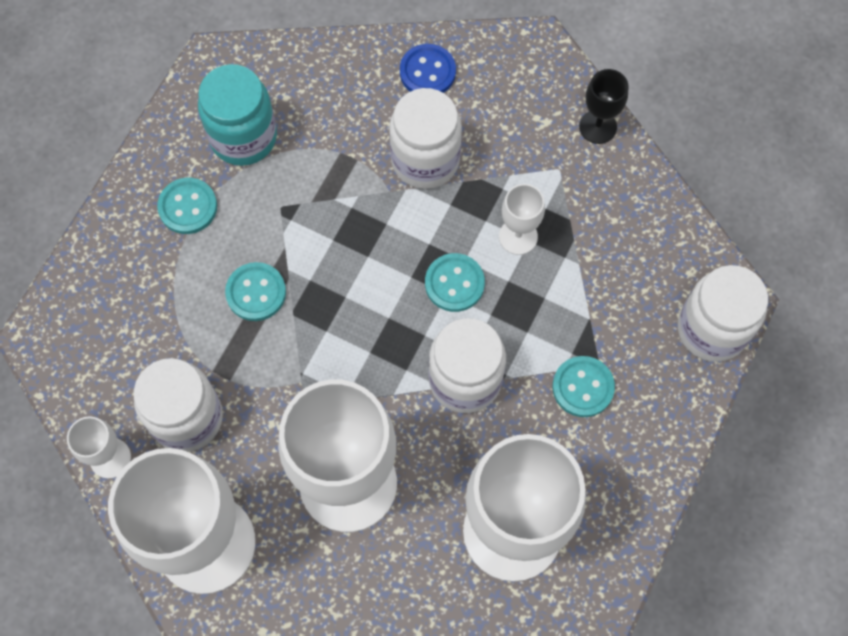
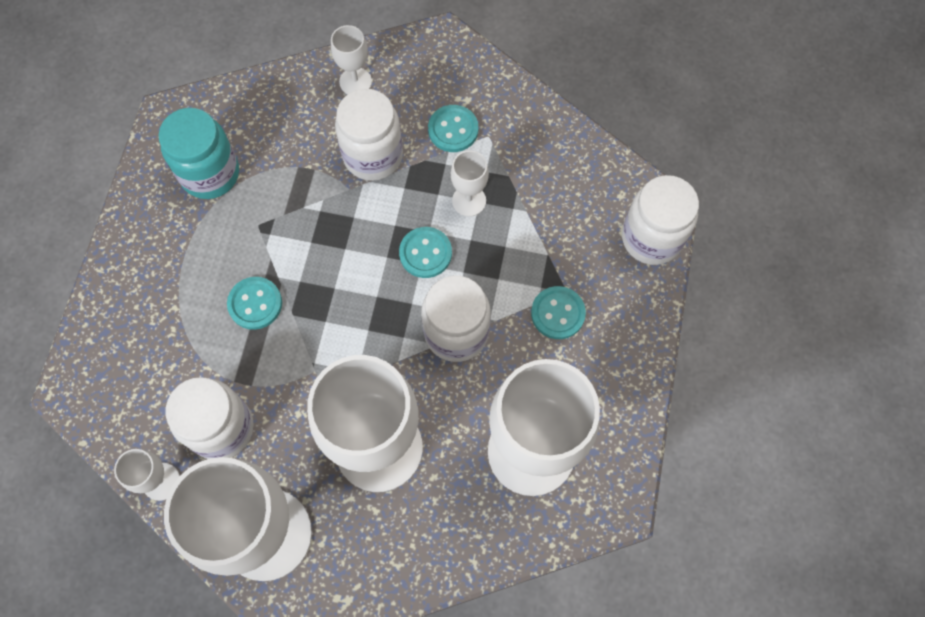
camera: 15 degrees left, 0 degrees up
turquoise button [157,178,217,234] -> turquoise button moved to [428,105,478,152]
blue button [400,44,456,93] -> white goblet [331,25,372,94]
black goblet [579,69,628,144] -> none

